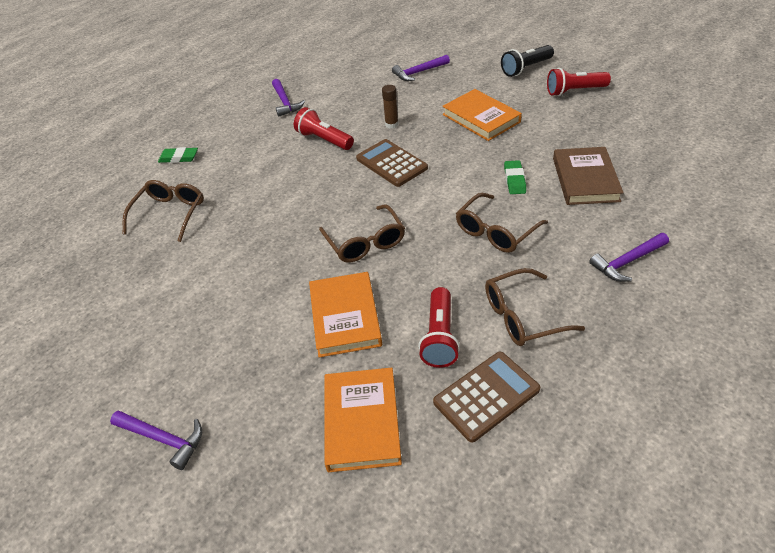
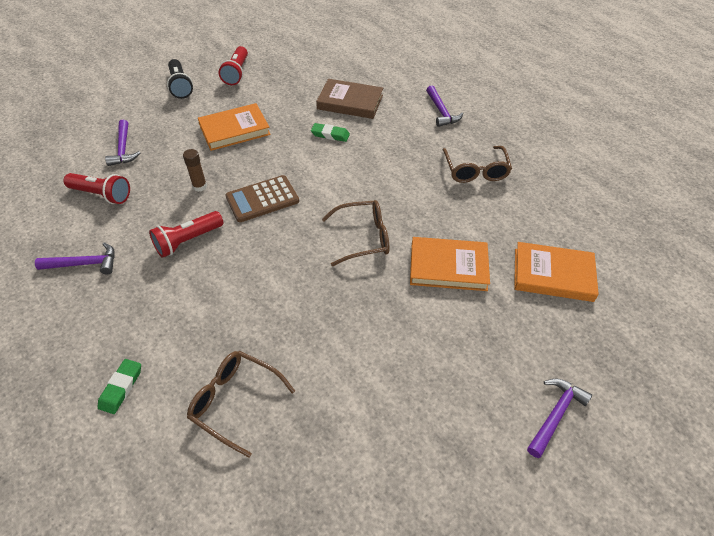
camera: 80 degrees left, 5 degrees up
red flashlight [418,287,460,368] -> red flashlight moved to [63,173,130,204]
brown calculator [433,352,540,442] -> none
brown glasses [456,193,548,253] -> none

